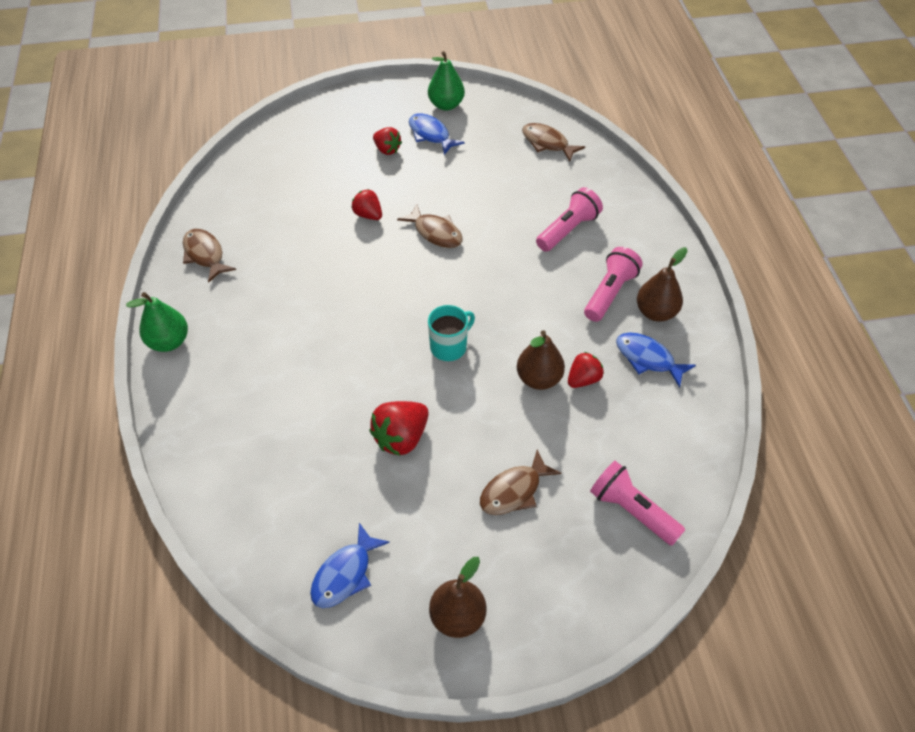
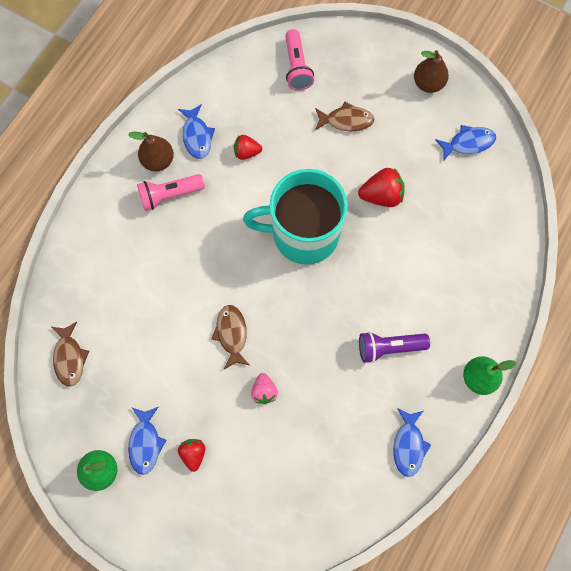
camera: 140 degrees left, 20 degrees up
brown fish [183,229,236,283] -> blue fish [393,408,431,477]
red strawberry [351,189,382,220] -> pink strawberry [251,373,278,404]
turquoise mug [428,305,475,361] -> turquoise mug [243,169,348,265], size x2.33
brown pear [517,330,565,390] -> none
pink flashlight [536,187,603,252] -> none
none -> purple flashlight [359,332,430,363]

